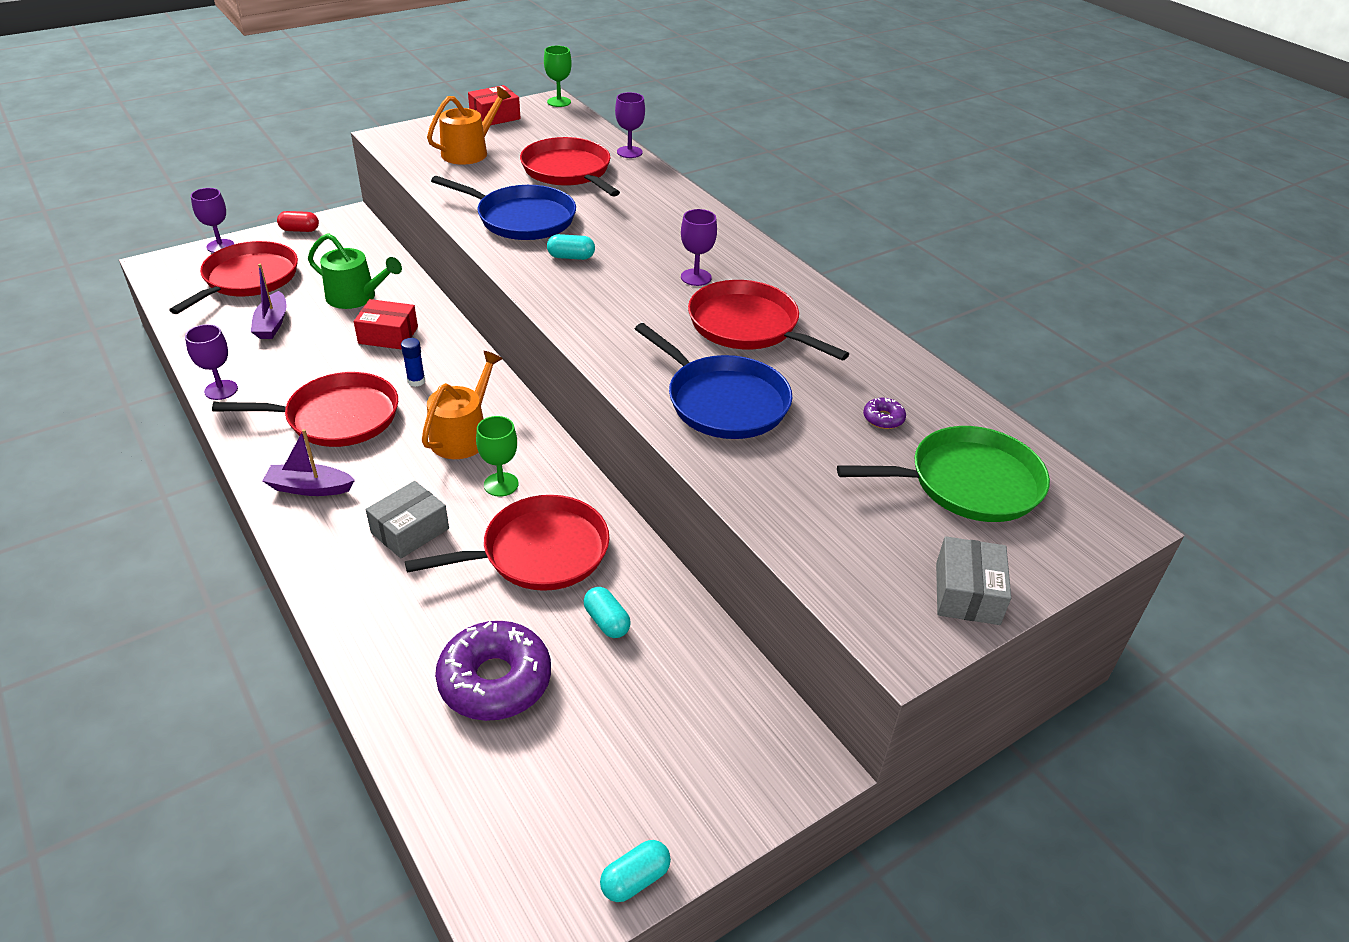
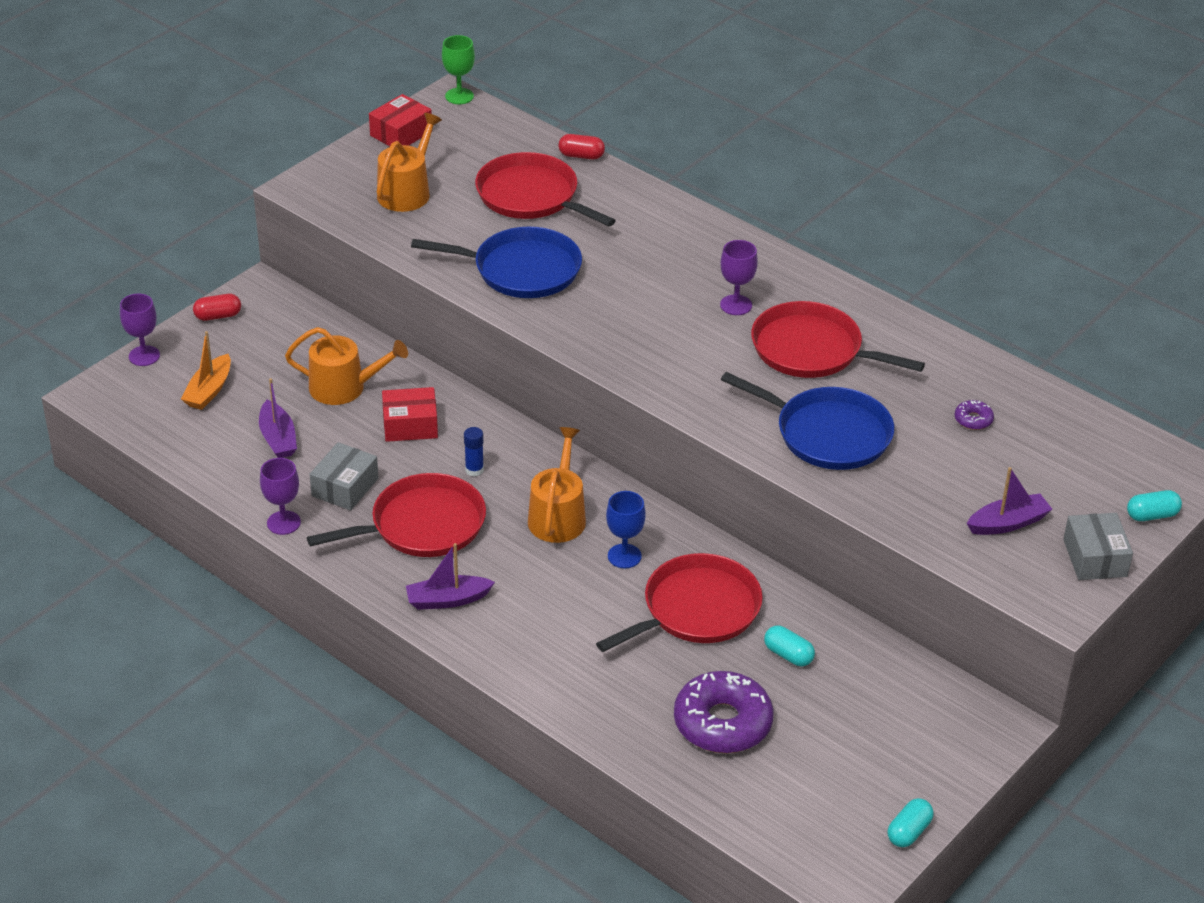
camera: 15 degrees left, 0 degrees up
red pan [169,241,298,314] -> orange boat [181,331,231,410]
green watering can [308,233,402,309] -> orange watering can [285,327,408,405]
grey box [366,481,449,559] -> grey box moved to [310,442,379,510]
green goblet [476,416,518,497] -> blue goblet [606,491,646,568]
turquoise capsule [547,234,595,260] -> turquoise capsule moved to [1127,490,1182,521]
purple goblet [615,92,645,158] -> red capsule [559,134,605,159]
green pan [837,426,1050,522] -> none
none -> purple boat [967,467,1052,535]

